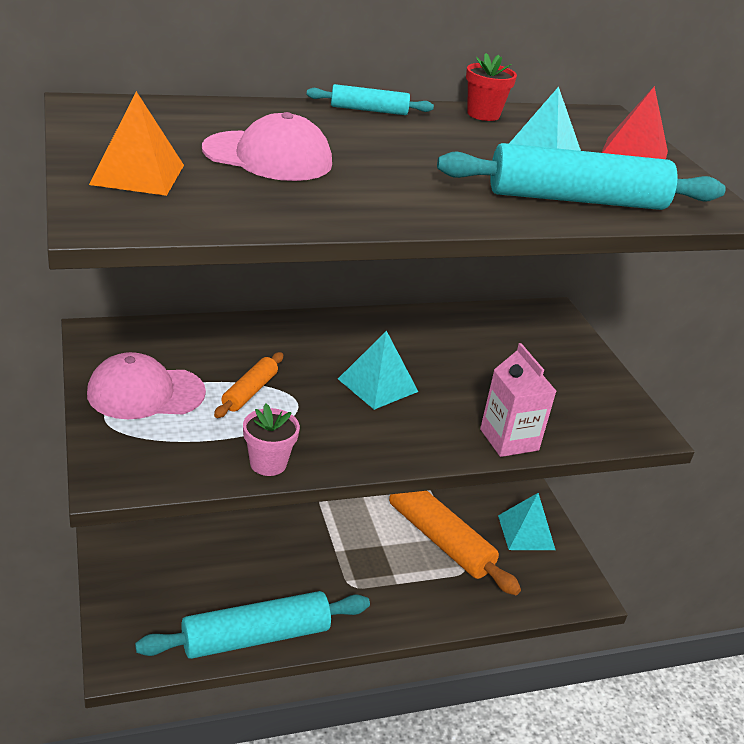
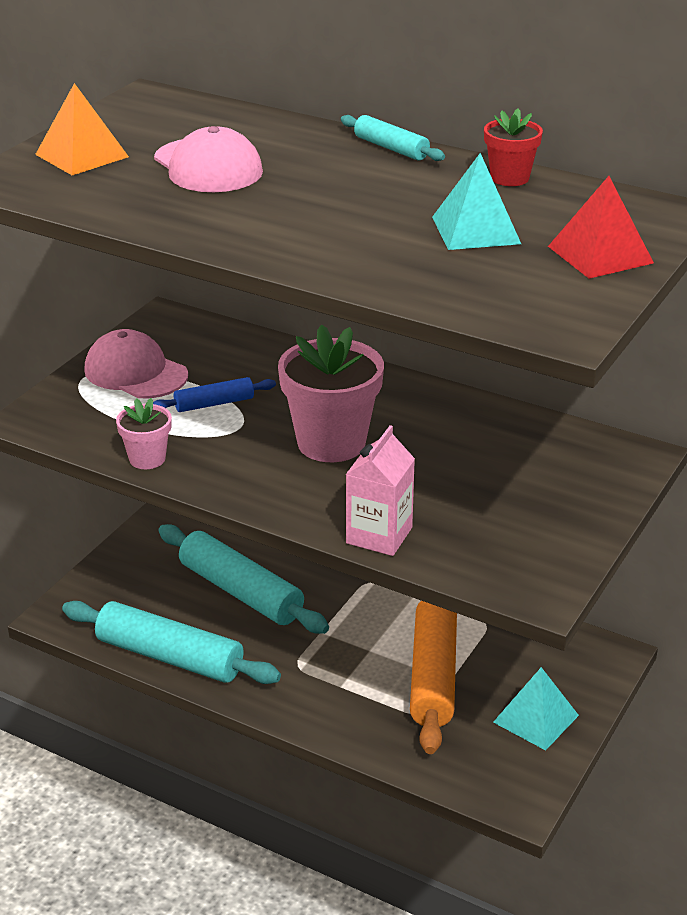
camera: 50 degrees right, 0 degrees up
orange rolling pin [214,352,283,418] -> blue rolling pin [153,377,276,412]
turquoise pyramid [338,331,418,410] -> pink flower pot [278,324,384,462]
turquoise rolling pin [437,143,726,210] -> turquoise rolling pin moved to [158,524,329,634]

